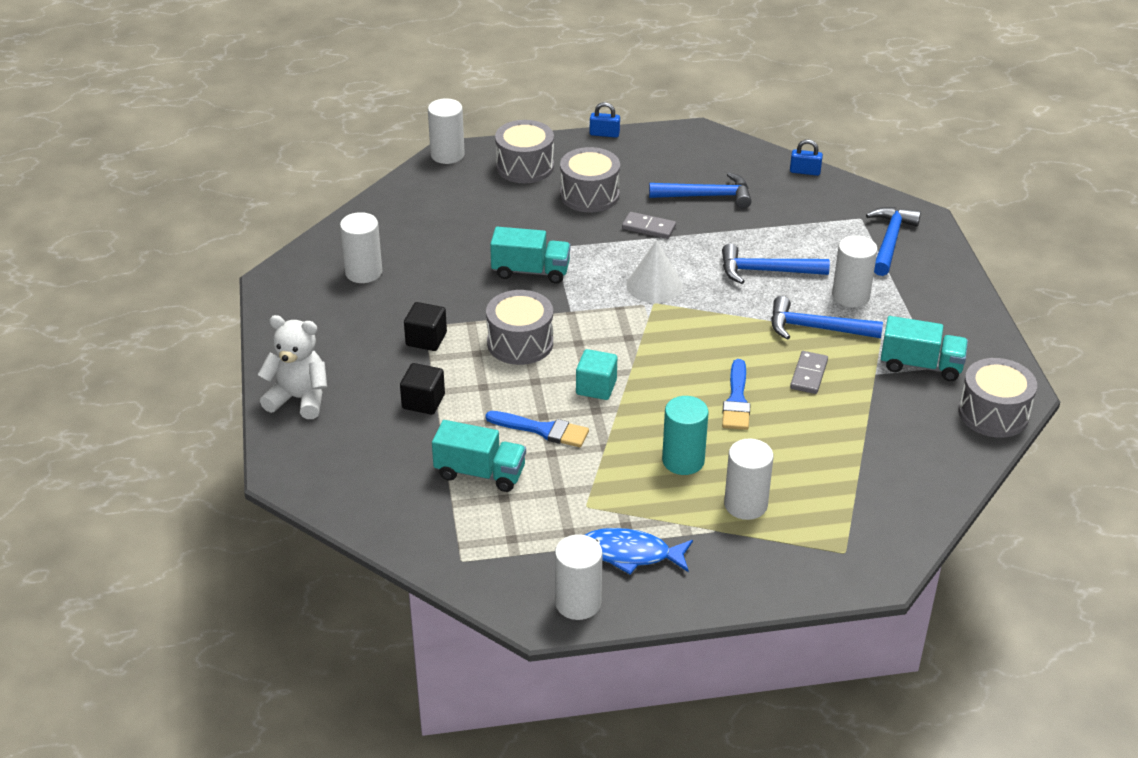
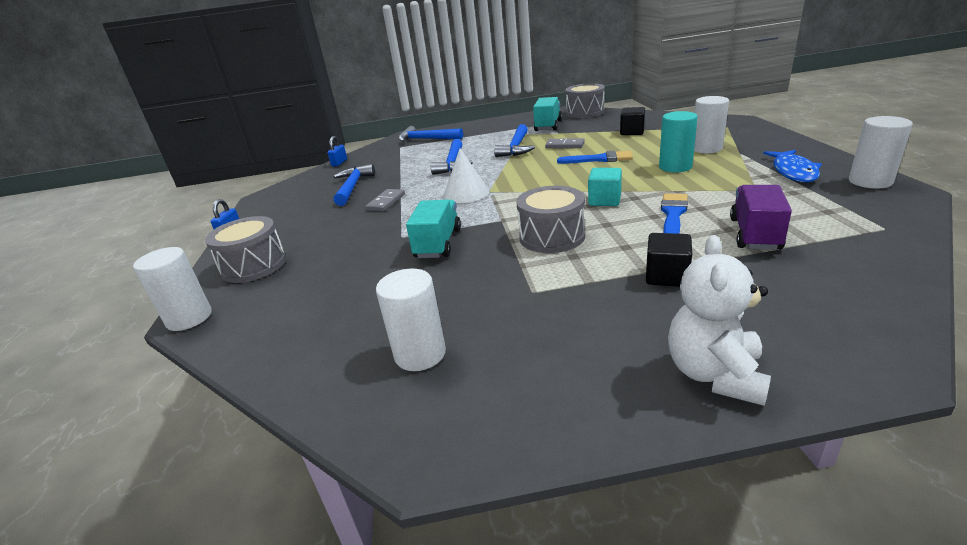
camera: 85 degrees left, 10 degrees down
black cube [404,302,447,351] -> black cube moved to [620,107,645,135]
turquoise truck [432,420,526,492] -> purple truck [730,185,792,250]
grey drum [560,147,620,212] -> none
white cylinder [832,235,877,307] -> none

